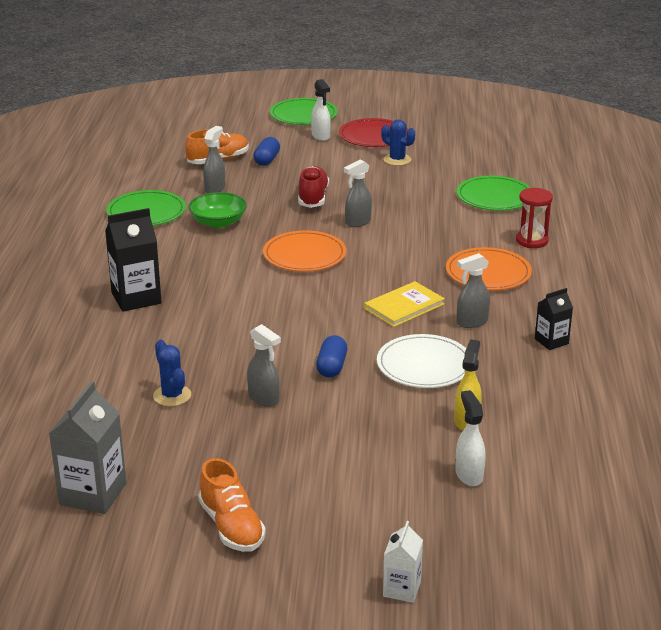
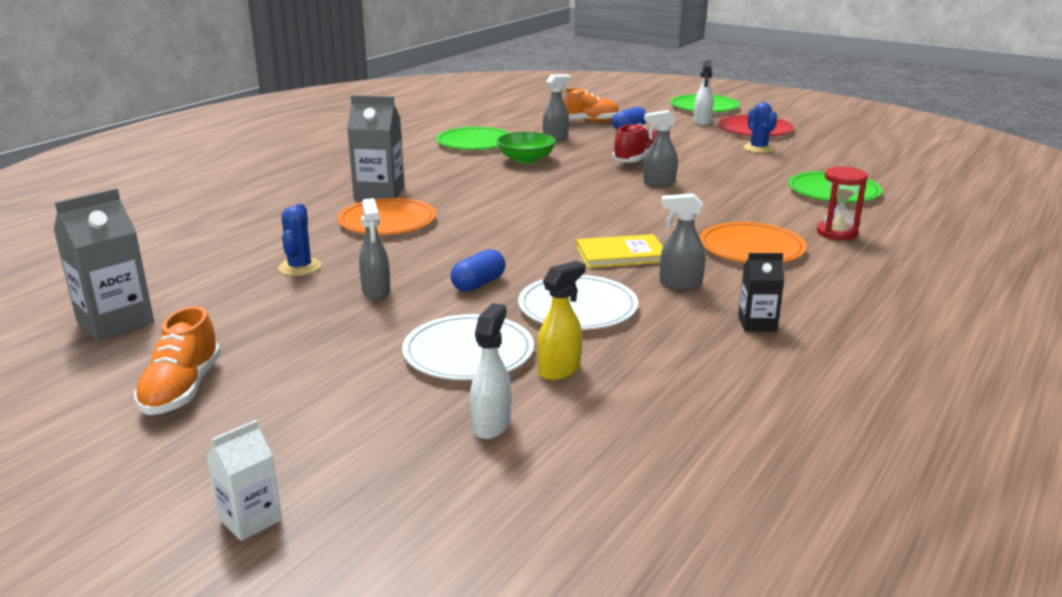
camera: 30 degrees right, 5 degrees down
black carton [105,208,162,312] -> grey carton [347,95,405,200]
orange plate [263,230,346,272] -> orange plate moved to [337,198,436,235]
none -> white plate [402,314,534,380]

